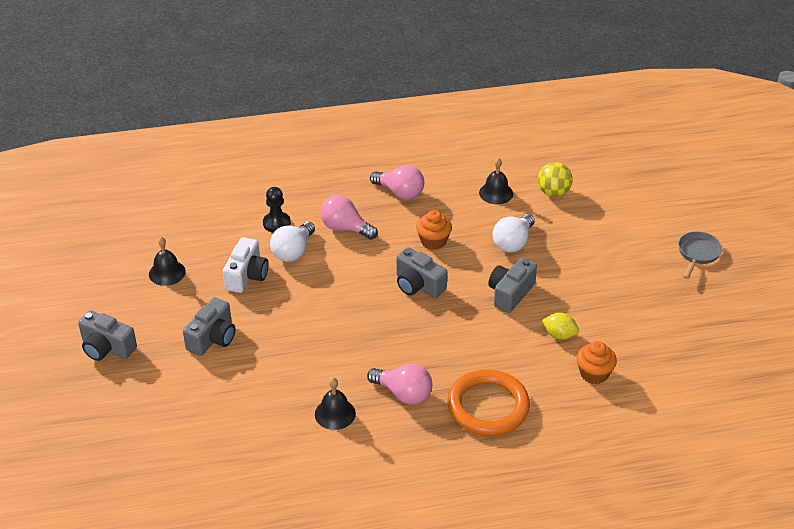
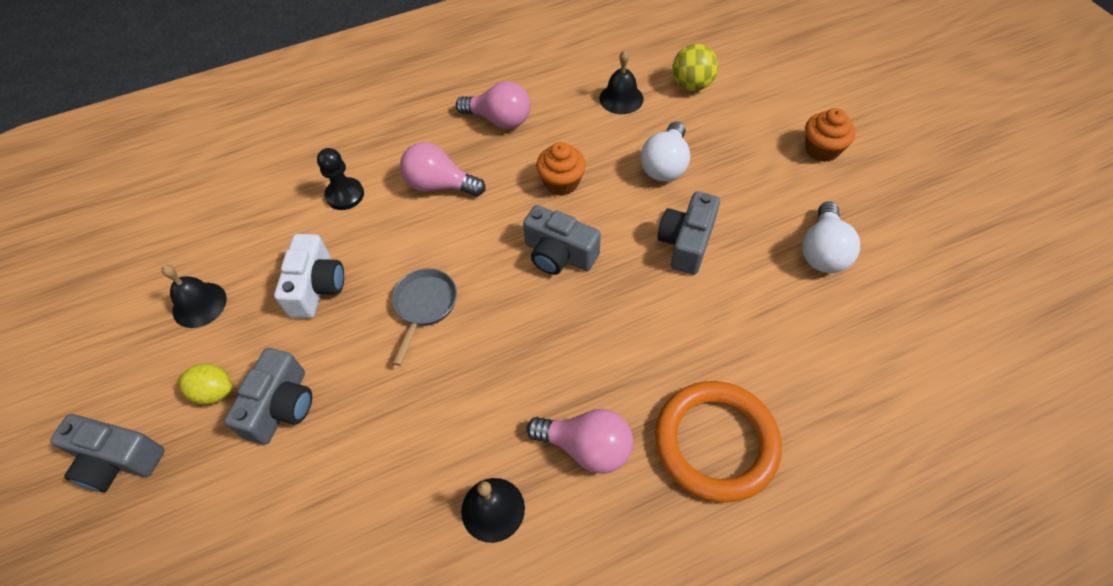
camera: 10 degrees left, 15 degrees up
white light bulb [270,222,315,262] -> white light bulb moved to [802,202,860,273]
yellow lemon [542,313,579,340] -> yellow lemon moved to [178,363,233,405]
orange cupcake [576,341,617,384] -> orange cupcake moved to [805,108,855,162]
grey pan [678,232,722,279] -> grey pan moved to [392,268,457,366]

